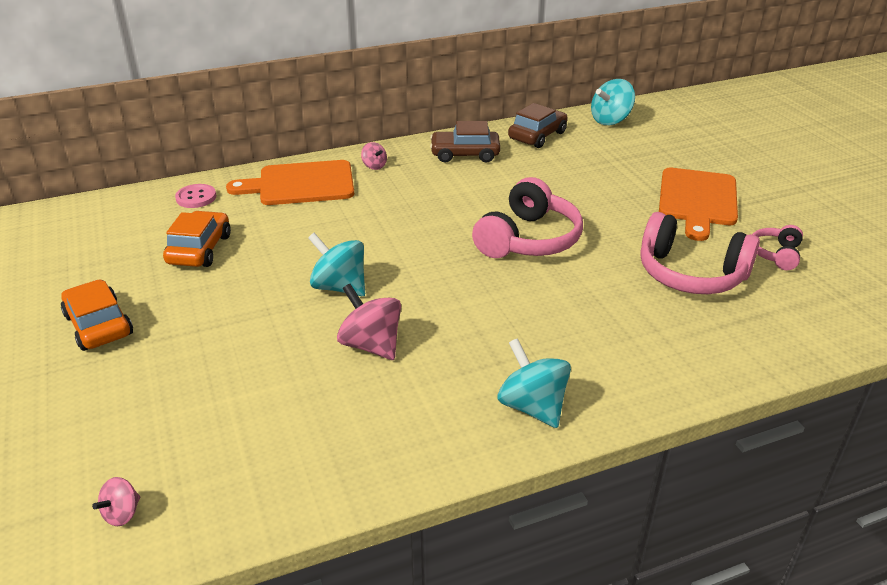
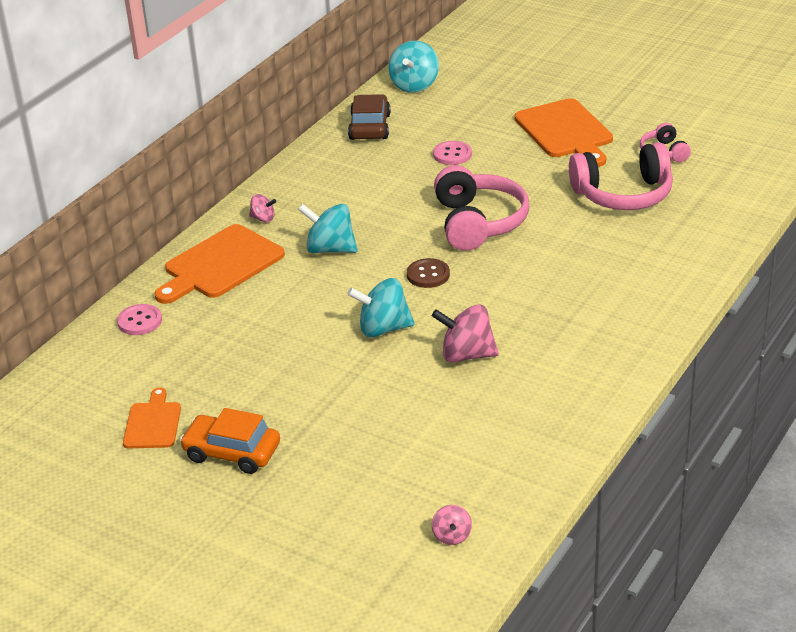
camera: 35 degrees left, 0 degrees up
orange car [163,211,231,267] -> none
brown car [430,121,500,163] -> none
turquoise spinning top [498,338,571,428] -> turquoise spinning top moved to [298,204,358,253]
none -> orange cutting board [123,387,181,448]
none -> brown button [407,258,450,288]
none -> pink button [433,141,472,165]

